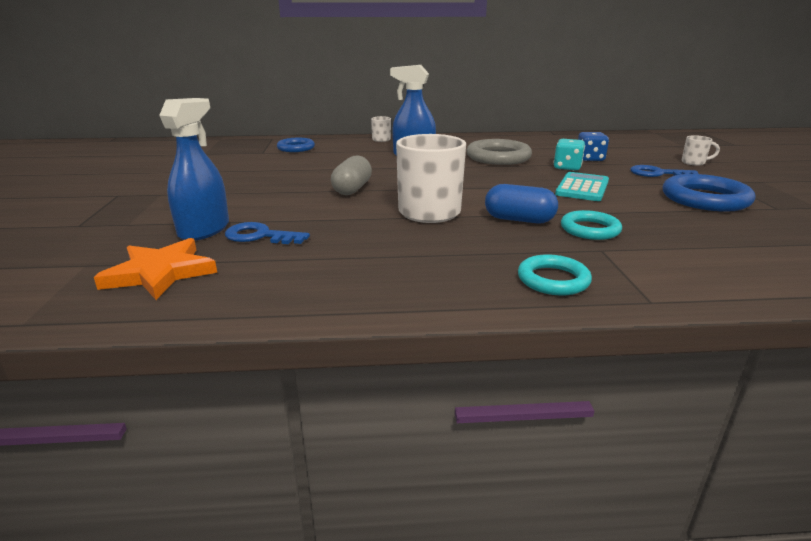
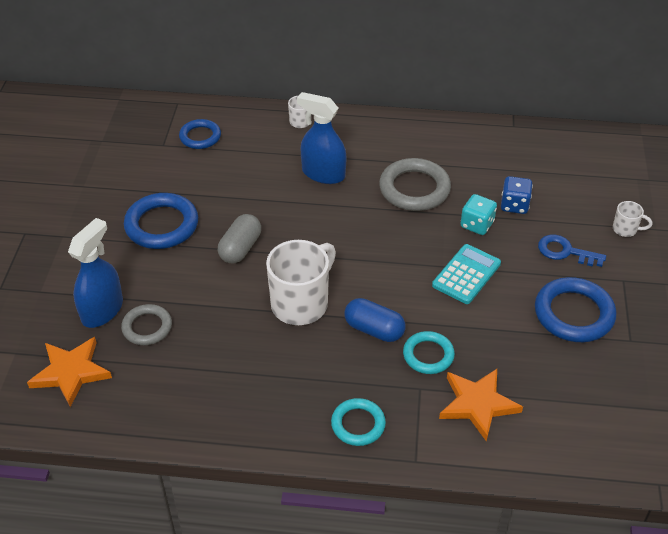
camera: 10 degrees right, 20 degrees up
blue key [225,222,310,244] -> grey ring [121,304,172,345]
none -> blue ring [124,193,198,249]
none -> orange star [439,369,523,442]

